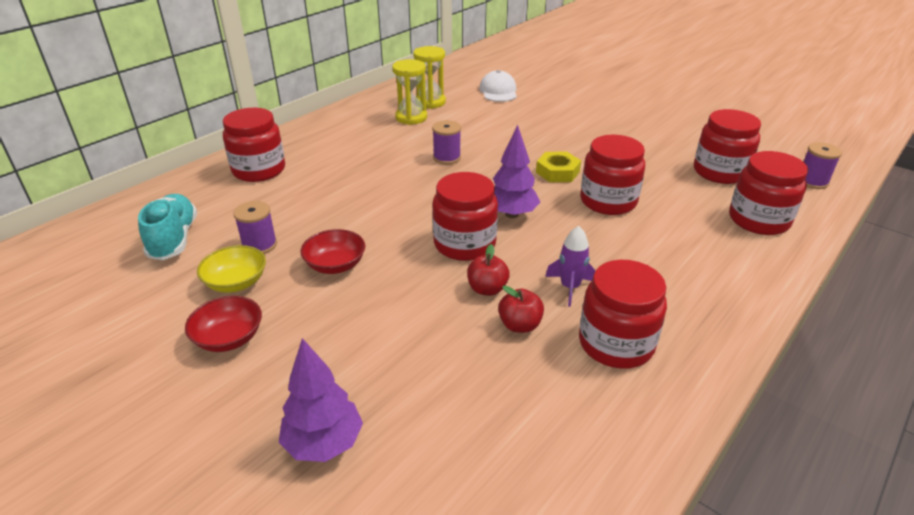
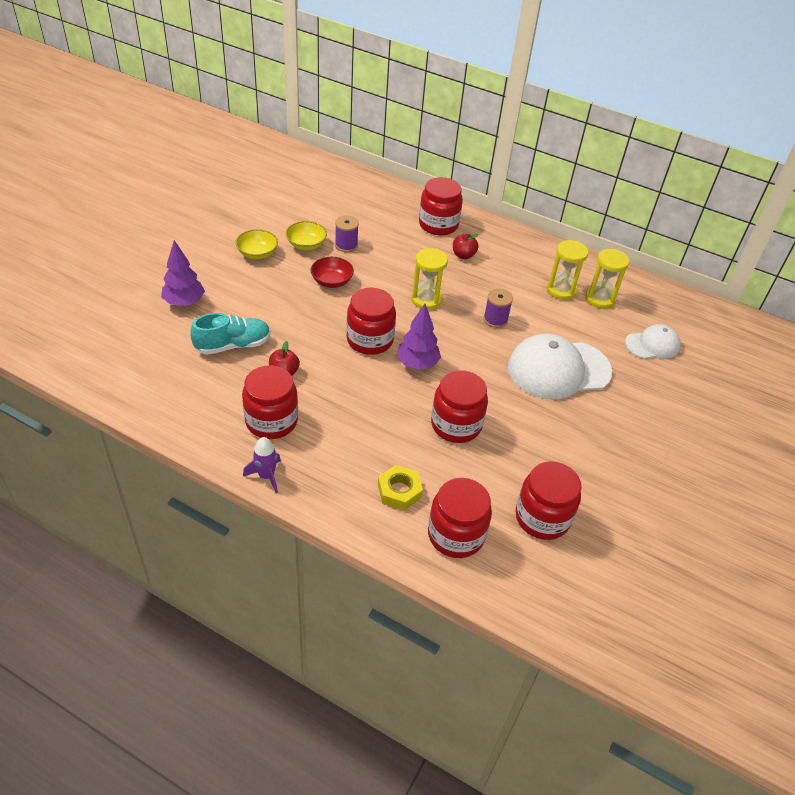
camera: 75 degrees right, 10 degrees up
turquoise shoe [138,194,197,260] -> turquoise shoe moved to [190,313,271,355]
red bowl [185,296,262,352] -> yellow bowl [236,229,278,259]
red apple [467,244,510,296] -> red apple moved to [453,234,479,259]
yellow nut [536,152,581,182] -> yellow nut moved to [378,465,423,510]
purple rocket [545,226,596,307] -> purple rocket moved to [243,437,281,493]
purple spool [804,142,842,189] -> none
none -> yellow hourglass [411,248,448,310]
none -> white cap [508,334,612,399]

